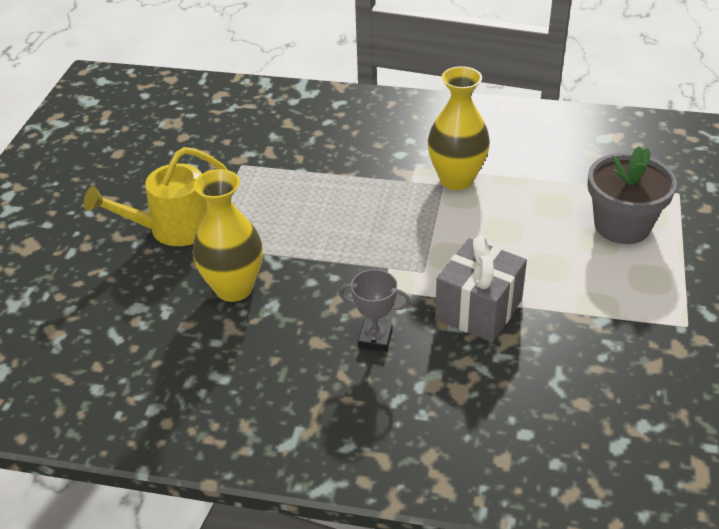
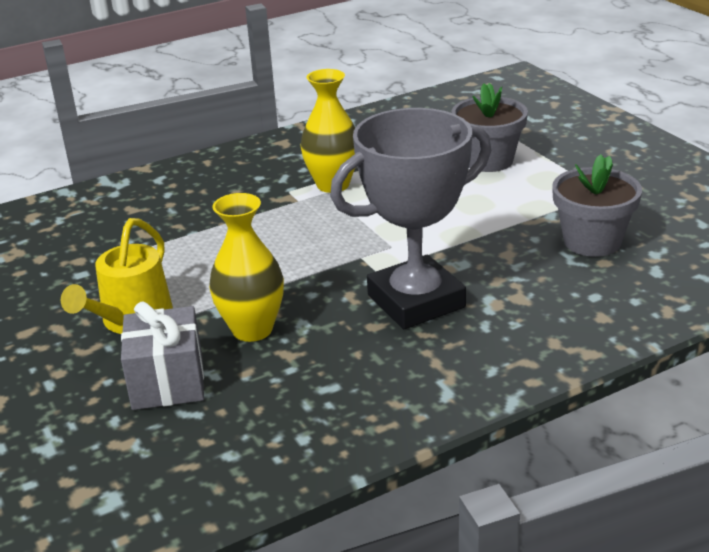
camera: 40 degrees left, 10 degrees down
grey trophy [339,269,410,352] -> grey trophy [330,108,491,329], size x2.49
grey gift [435,236,527,342] -> grey gift moved to [121,301,204,410]
none -> grey flower pot [552,154,642,257]

